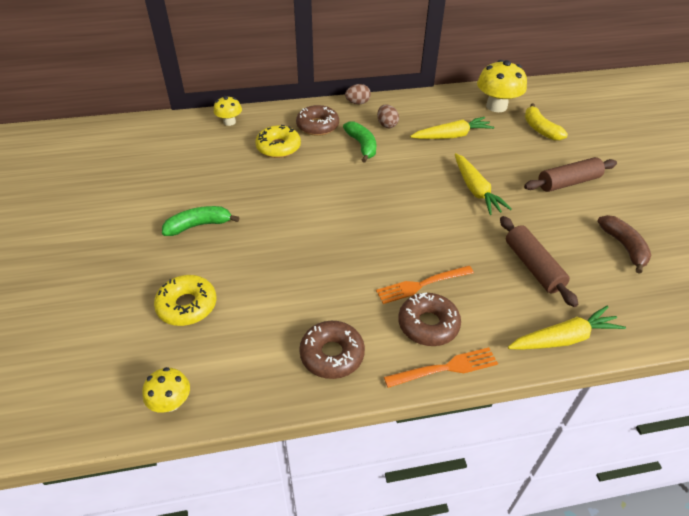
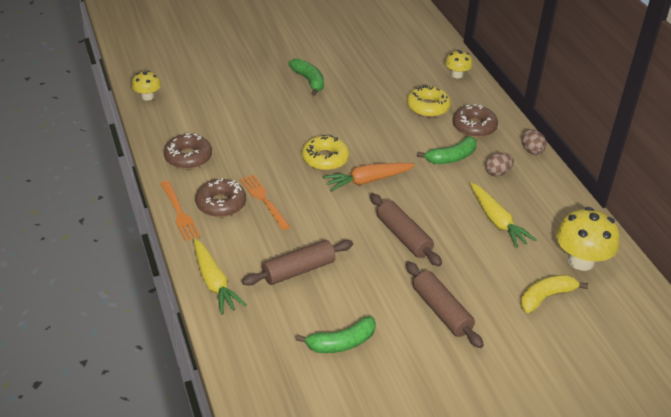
camera: 80 degrees right, 5 degrees down
yellow donut [154,275,216,326] -> yellow donut moved to [302,135,349,171]
yellow carrot [455,153,512,215] -> brown rolling pin [370,193,442,266]
brown banana [597,215,652,274] -> green banana [296,316,376,353]
none -> orange carrot [323,163,415,192]

